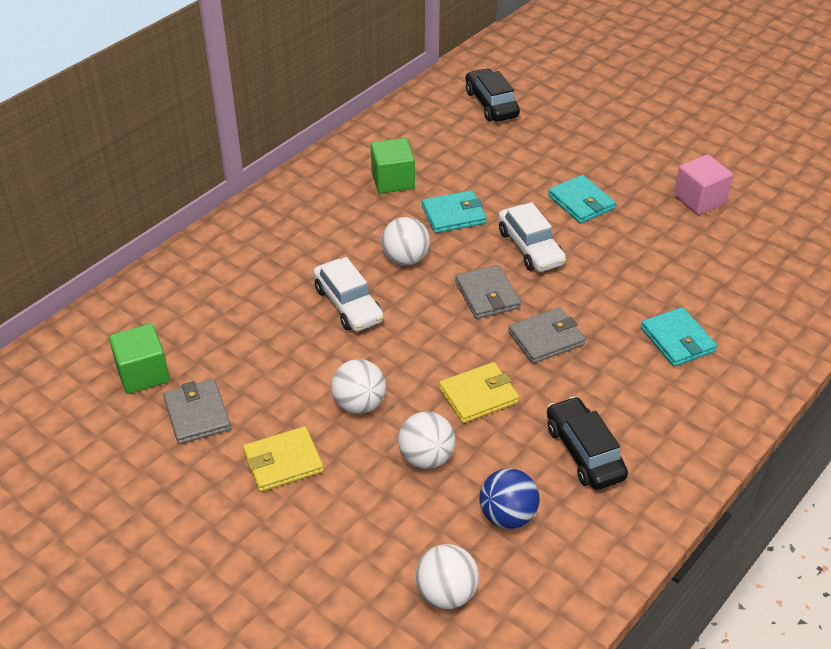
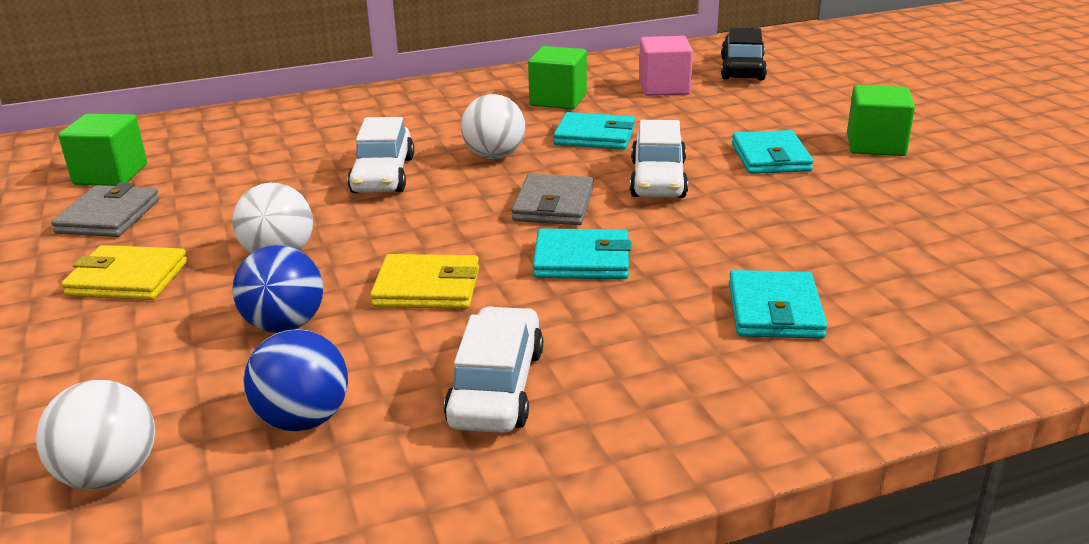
camera: 30 degrees right, 15 degrees down
white ball [398,411,455,469] -> blue ball [232,245,323,333]
grey wallet [508,307,585,364] -> turquoise wallet [533,229,631,279]
black car [547,396,628,490] -> white car [444,306,543,433]
pink cube [674,154,733,215] -> pink cube moved to [639,36,693,96]
none -> green cube [847,85,915,156]

